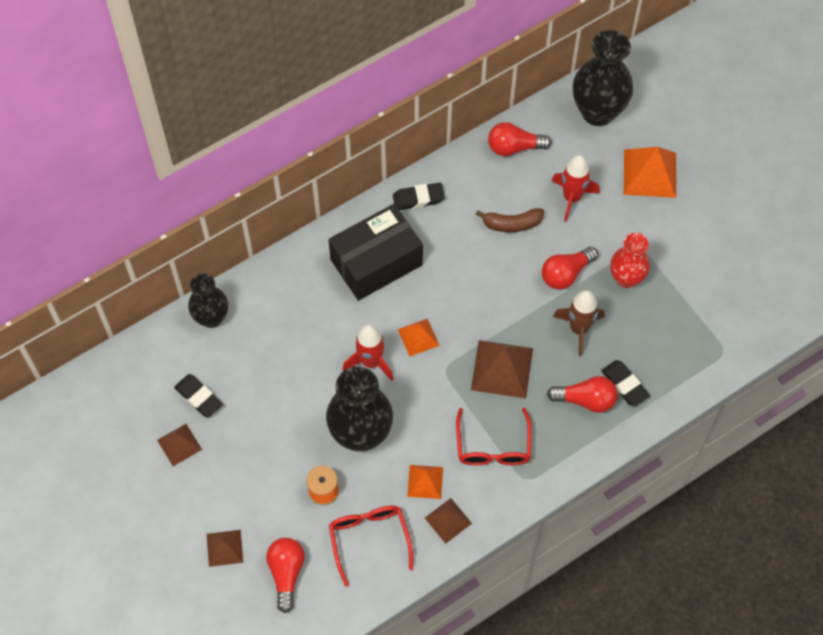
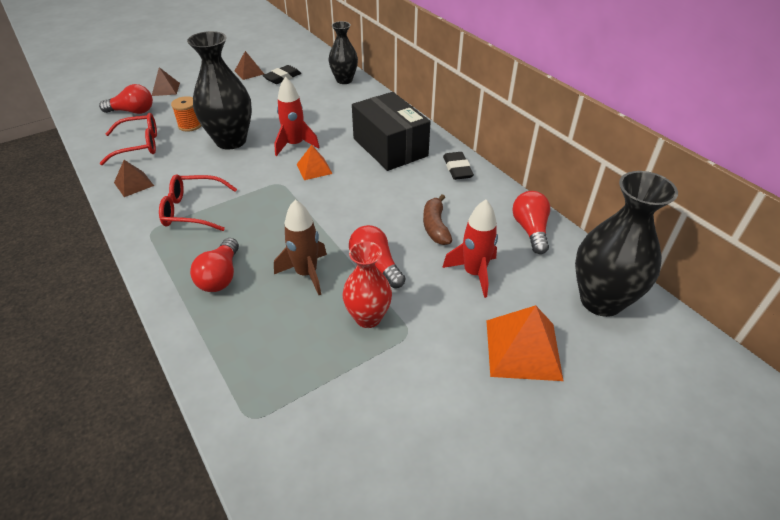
camera: 90 degrees right, 20 degrees down
orange pyramid [407,465,443,499] -> none
brown pyramid [471,340,533,398] -> none
black eraser [601,360,650,407] -> none

